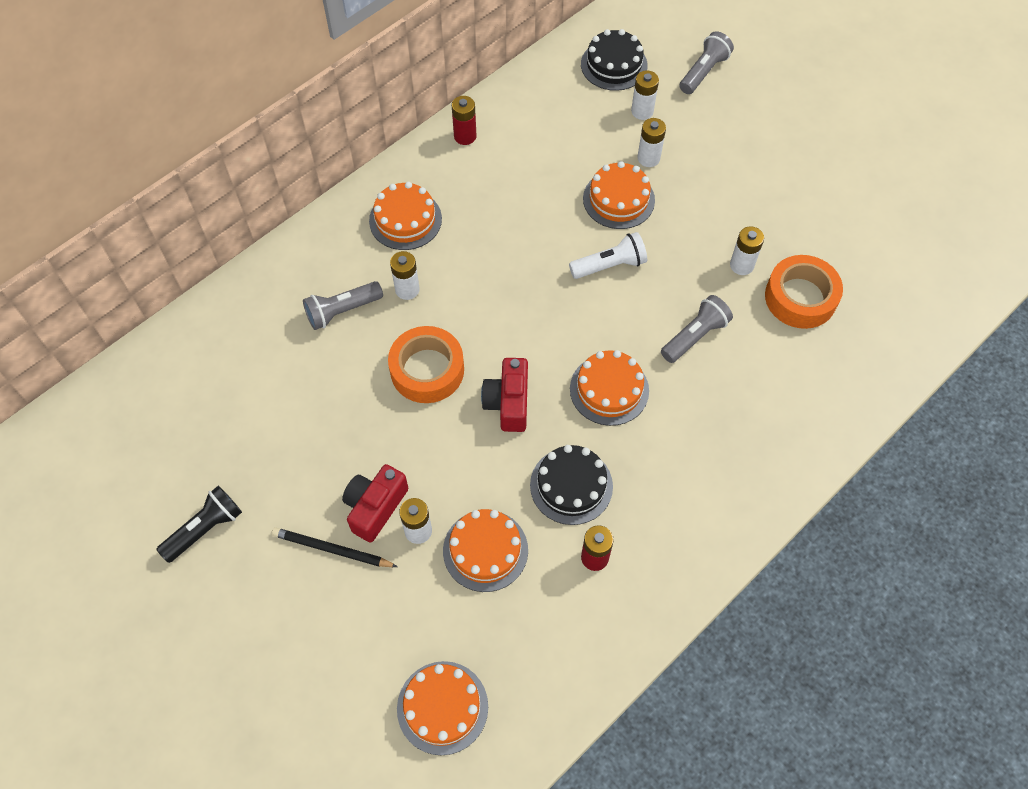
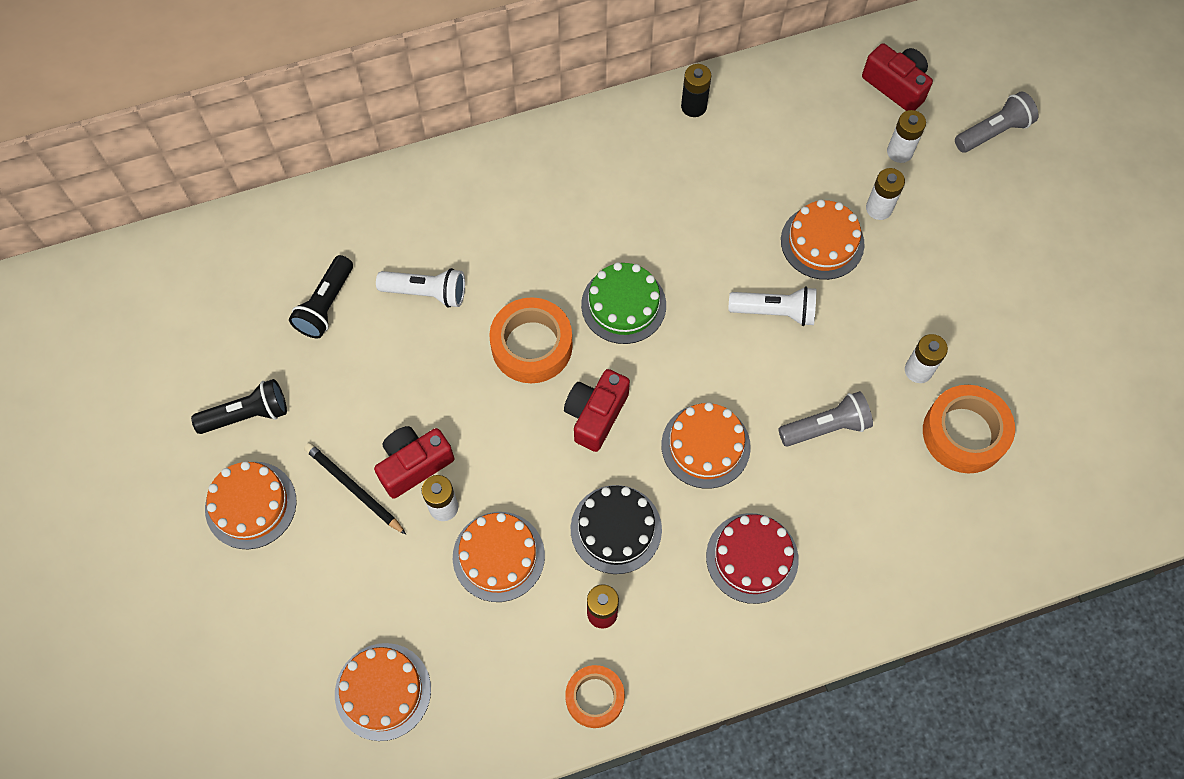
camera: 25 degrees right, 5 degrees up
grey flashlight [303,281,383,330] -> none
orange cake [369,182,442,250] -> orange cake moved to [205,461,297,549]
white battery [390,251,420,300] -> none
red battery [452,96,476,145] -> black battery [681,64,712,117]
black cake [581,29,648,91] -> red camera [862,43,933,111]
none -> black flashlight [289,255,353,338]
none -> white flashlight [376,268,465,308]
none -> orange tape [565,665,625,728]
none -> green cake [581,262,666,344]
none -> red cake [706,513,799,604]

